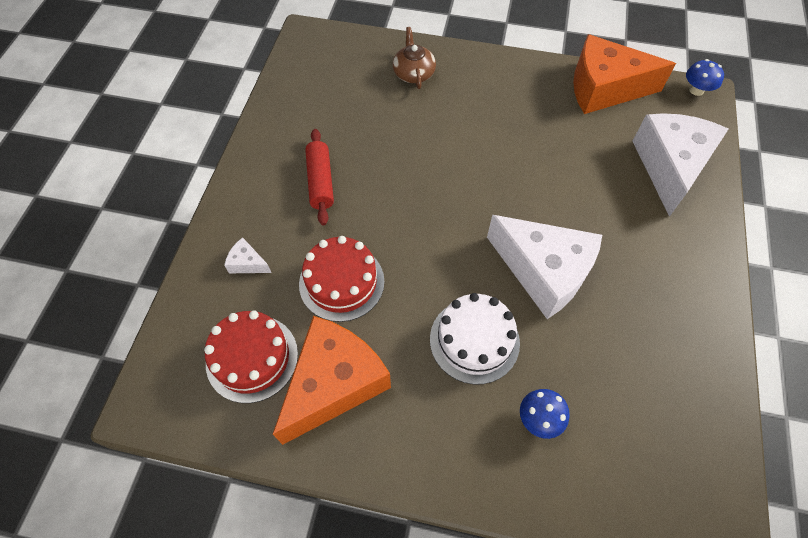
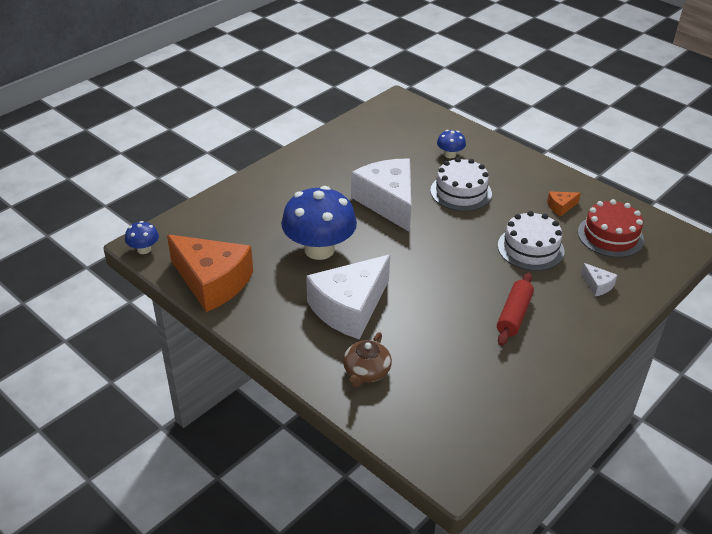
camera: 150 degrees left, 20 degrees down
orange cheese [273,316,391,445] -> orange cheese [547,192,581,216], size x0.40
red cake [299,236,384,322] -> white cake [498,211,565,271]
white cheese [633,113,728,217] -> white cheese moved to [306,255,390,339]
none -> blue mushroom [281,186,357,260]

